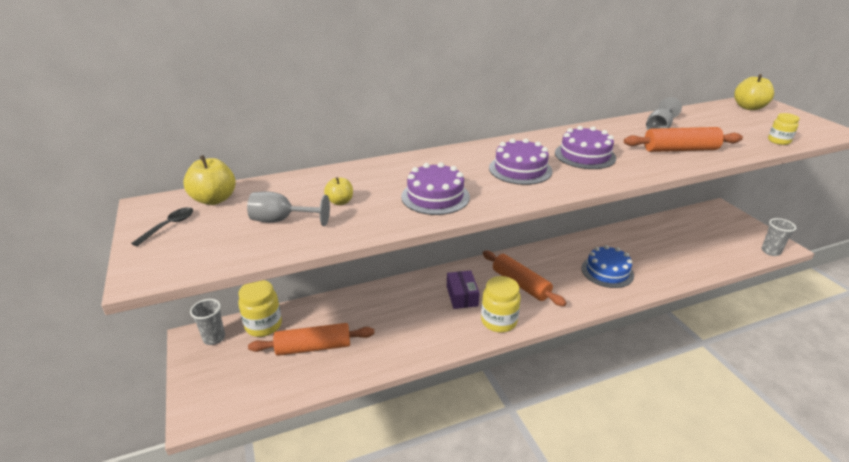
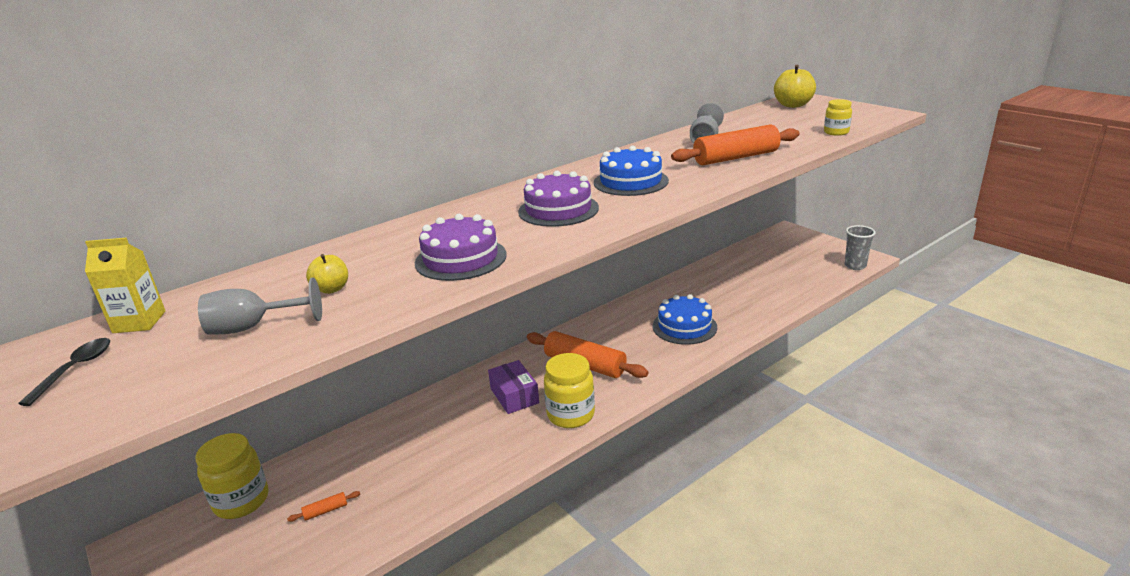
camera: 15 degrees left, 5 degrees down
yellow apple [183,155,236,205] -> yellow carton [85,238,166,333]
grey cup [190,299,225,345] -> none
orange rolling pin [248,323,375,356] -> orange rolling pin [287,491,360,522], size x0.40
purple cake [555,126,616,169] -> blue cake [594,146,669,196]

